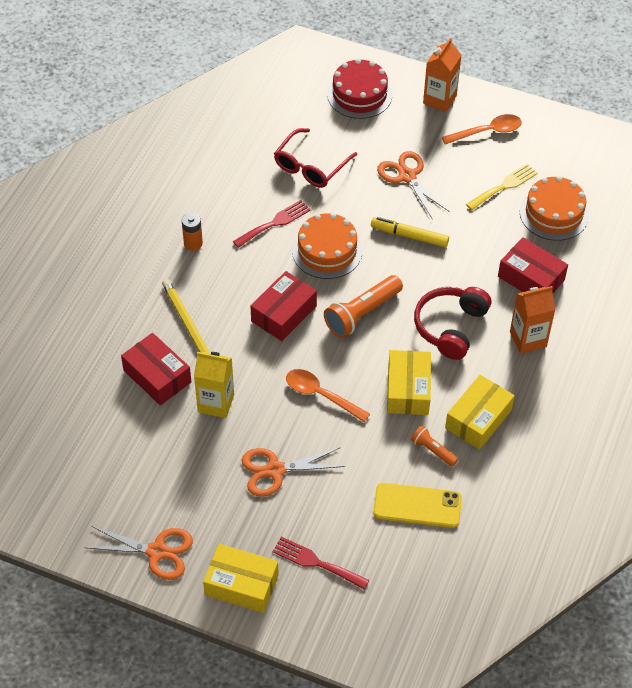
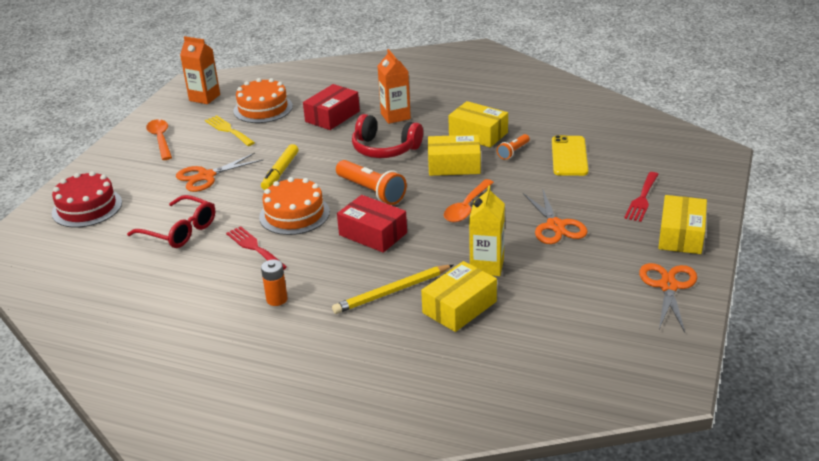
camera: 90 degrees left, 20 degrees down
red box [121,333,191,405] -> yellow box [421,261,497,332]
orange carton [423,38,461,112] -> orange carton moved to [180,36,220,104]

